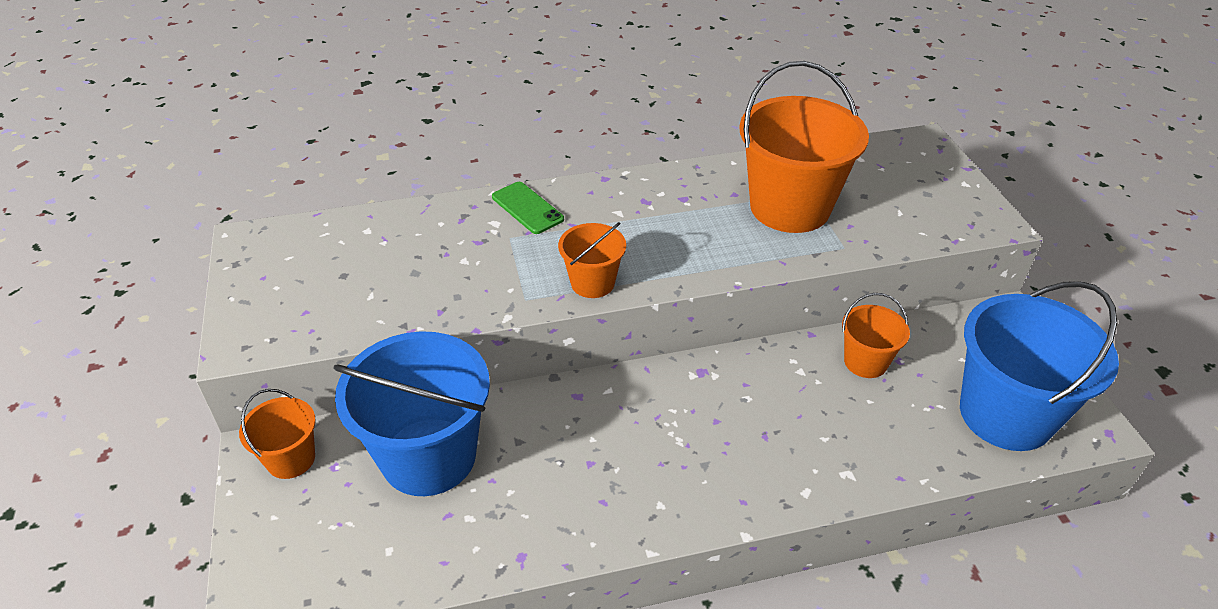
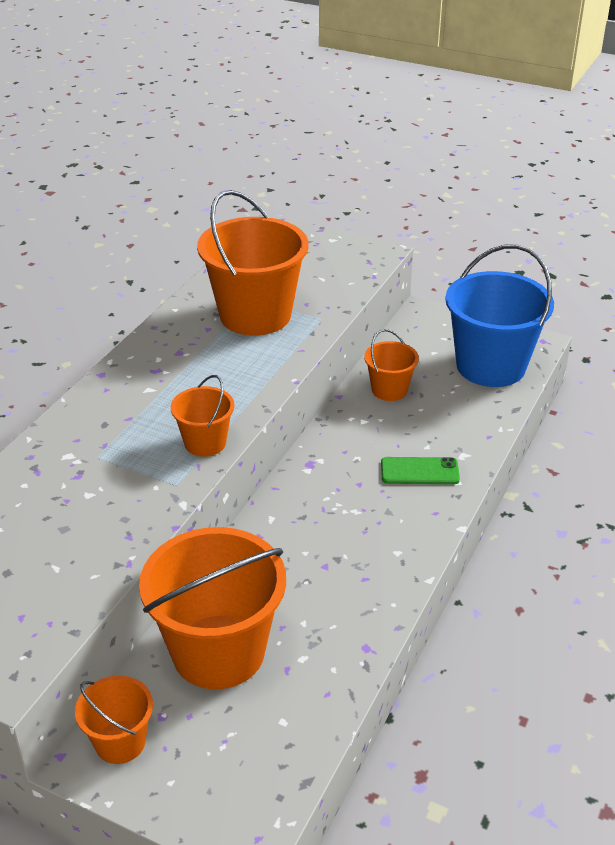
camera: 50 degrees left, 5 degrees down
blue bucket [333,331,490,496] -> orange bucket [139,527,286,689]
green phone [492,182,564,234] -> green phone moved to [381,457,460,484]

